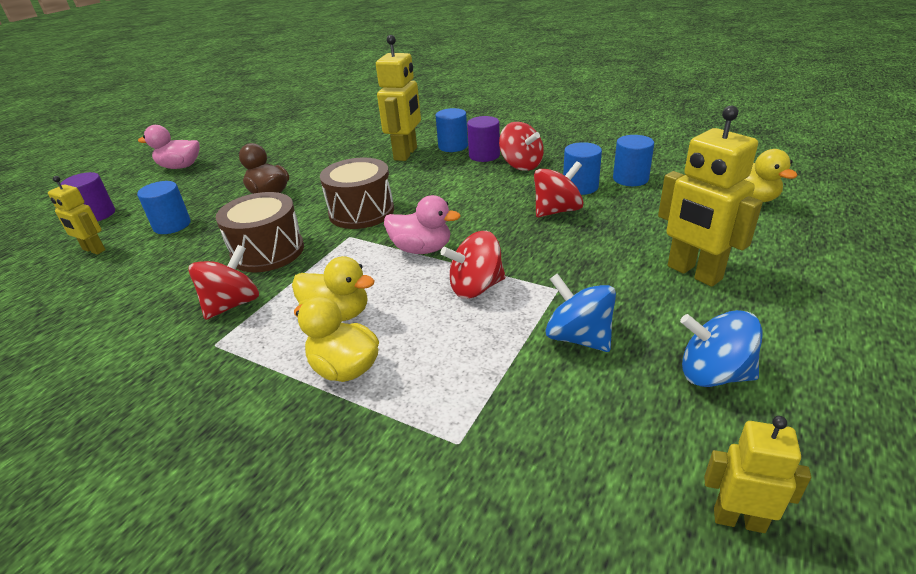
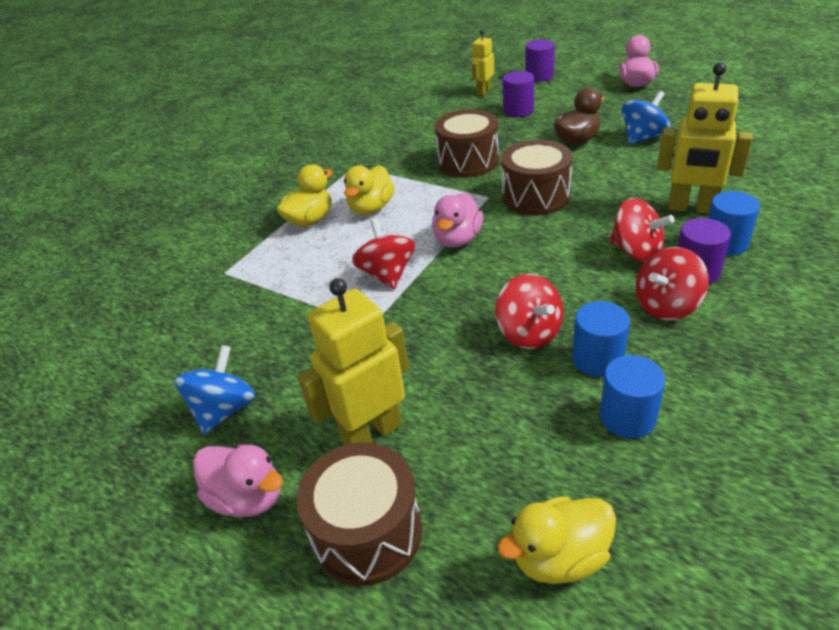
camera: 95 degrees right, 5 degrees up
blue cylinder [137,181,191,234] -> purple cylinder [503,71,534,117]
red spinning top [188,245,259,320] -> red spinning top moved to [609,198,675,262]
blue spinning top [545,273,616,352] -> blue spinning top moved to [622,91,671,145]
yellow robot [704,416,811,533] -> none
none -> pink duck [193,444,283,517]
none -> brown drum [297,442,422,586]

